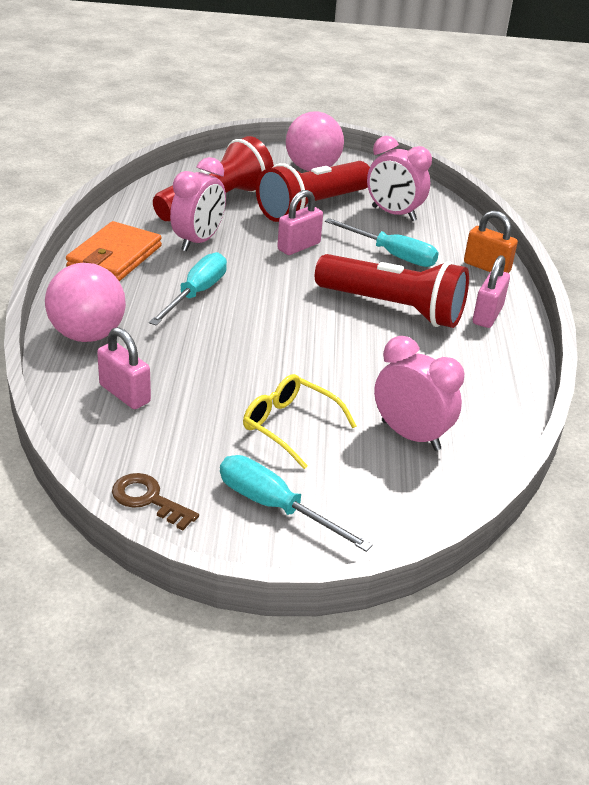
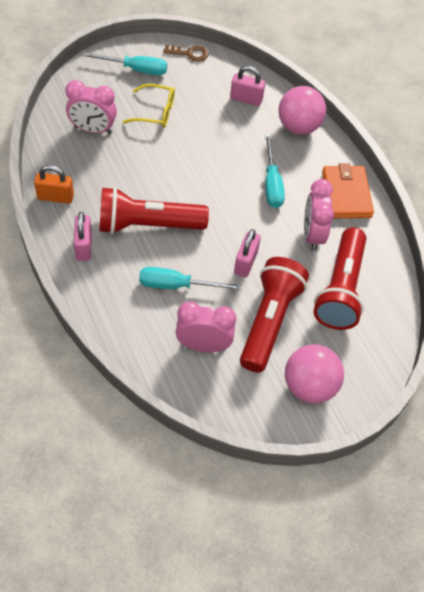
camera: 150 degrees right, 20 degrees up
orange padlock [464,211,518,273] -> orange padlock moved to [34,165,74,204]

